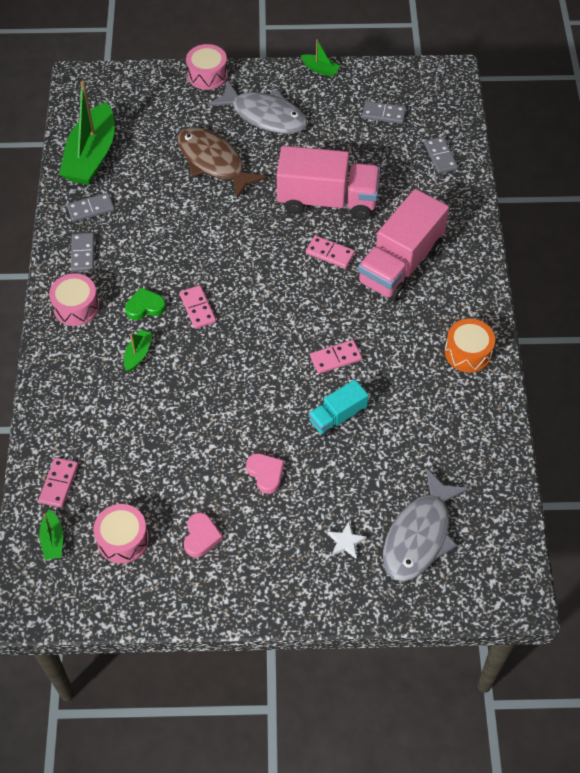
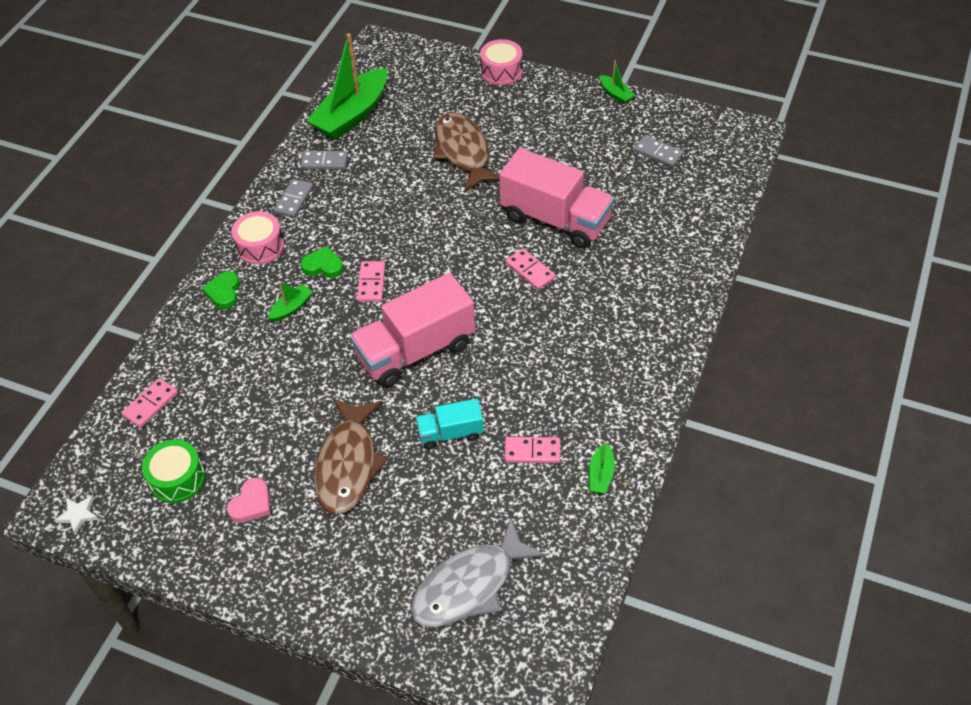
camera: 25 degrees right, 5 degrees down
green boat [39,509,63,560] -> green boat moved to [588,442,615,494]
pink drum [93,504,149,564] -> green drum [142,439,205,503]
grey fish [208,80,307,134] -> none
pink heart [246,453,284,494] -> brown fish [314,398,388,515]
pink domino [310,340,362,374] -> pink domino moved to [505,437,560,463]
white star [328,522,367,559] -> white star moved to [54,496,99,535]
pink truck [357,189,449,302] -> pink truck moved to [350,273,475,388]
grey domino [424,137,458,174] -> none
orange drum [445,319,495,372] -> none
none -> green heart [202,271,240,309]

